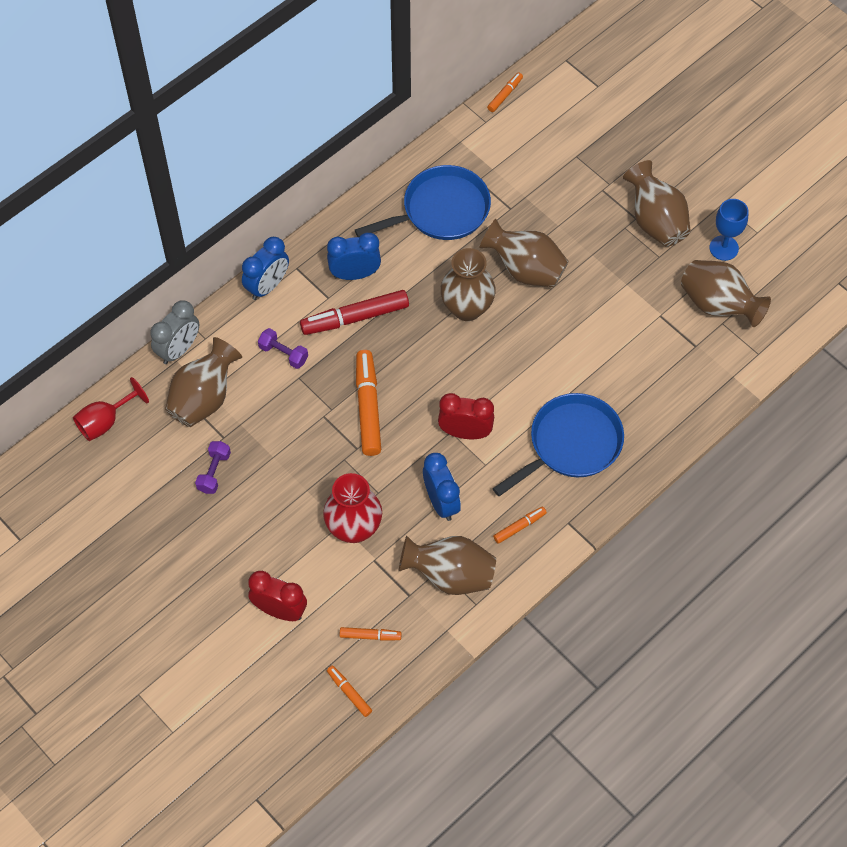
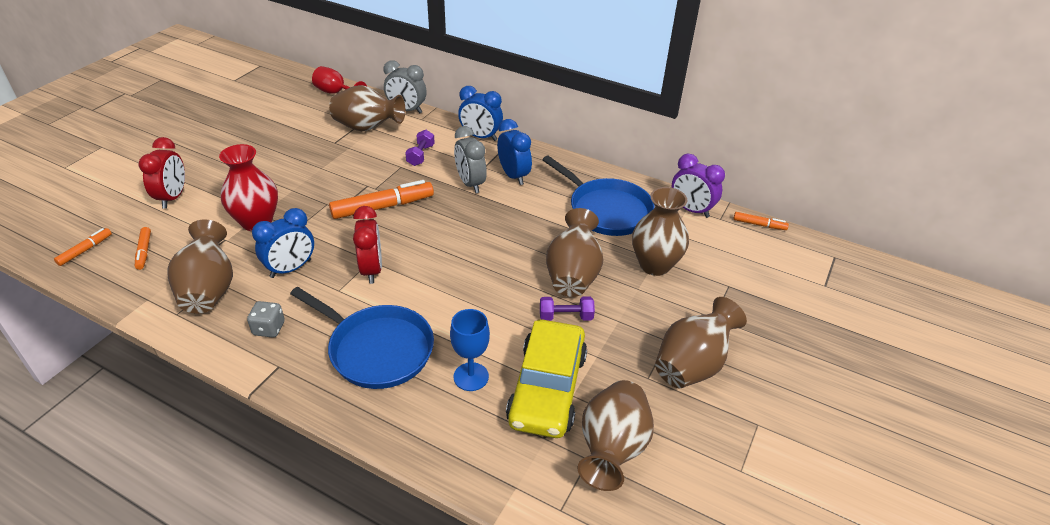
camera: 70 degrees right, 20 degrees down
purple dumbbell [195,441,231,494] -> purple dumbbell moved to [540,297,595,321]
red marker [300,290,409,335] -> grey clock [454,126,487,193]
brown vase [440,248,496,321] -> brown vase moved to [632,187,689,276]
orange marker [493,507,547,544] -> grey dice [247,301,285,338]
blue goblet [709,199,749,261] -> blue goblet moved to [450,309,490,391]
none -> yellow car [506,319,587,438]
none -> purple clock [671,154,725,218]

